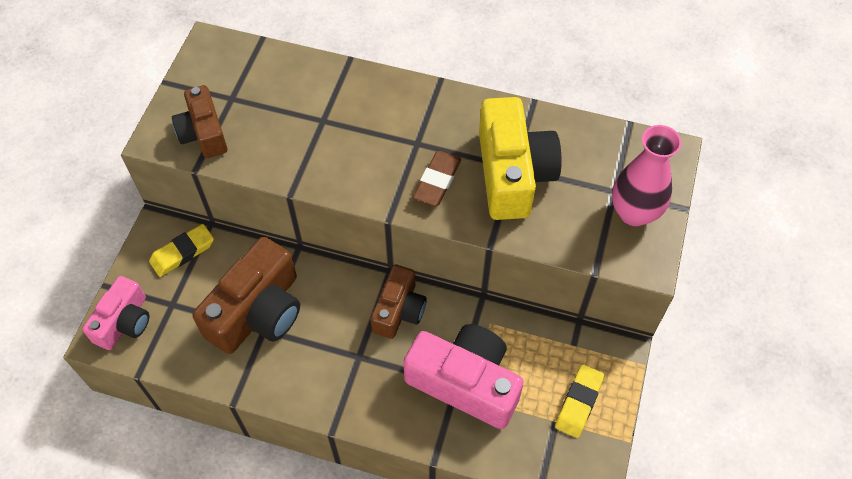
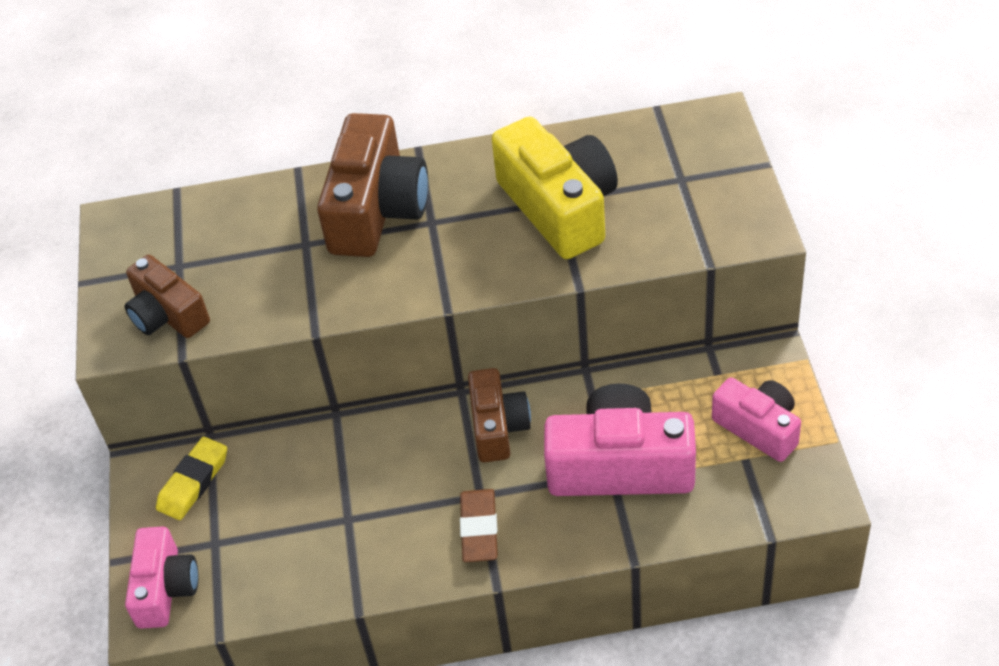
camera: 20 degrees left, 10 degrees down
brown camera [193,237,300,354] -> brown camera moved to [317,113,428,257]
brown eraser [413,151,461,206] -> brown eraser moved to [460,489,498,562]
yellow eraser [555,364,605,438] -> pink camera [712,377,801,462]
pink vase [612,125,682,226] -> none

